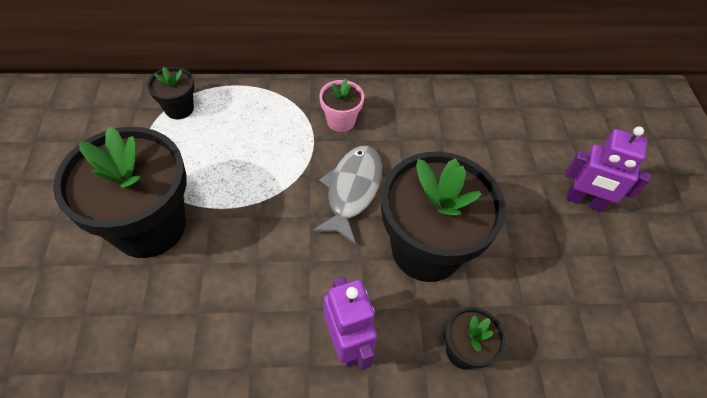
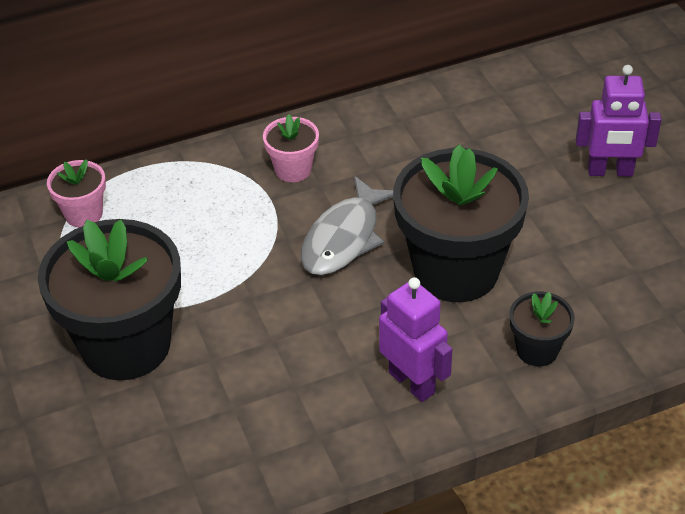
camera: 15 degrees left, 10 degrees down
black flower pot [147,66,194,119] -> pink flower pot [47,159,106,227]
grey fish [312,146,382,245] -> grey fish turned 150 degrees counterclockwise [301,176,393,275]

